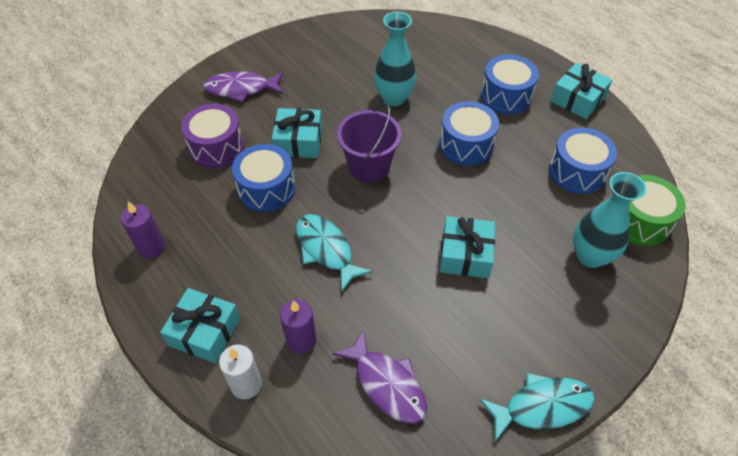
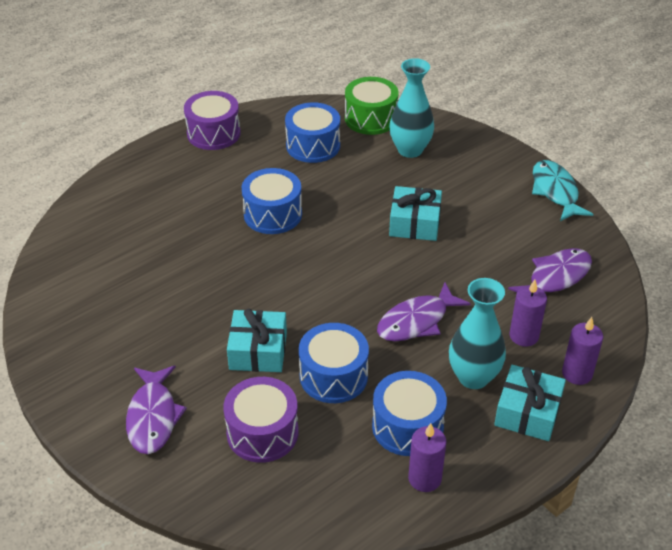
camera: 90 degrees left, 10 degrees down
white candle [219,345,262,399] -> purple candle [562,317,603,385]
turquoise fish [296,214,373,293] -> purple fish [377,282,471,341]
purple bucket [337,103,402,182] -> none
turquoise vase [374,12,416,106] -> turquoise vase moved to [449,278,506,389]
blue drum [481,54,539,114] -> blue drum moved to [372,371,447,456]
turquoise gift [551,63,612,119] -> purple drum [184,91,241,150]

